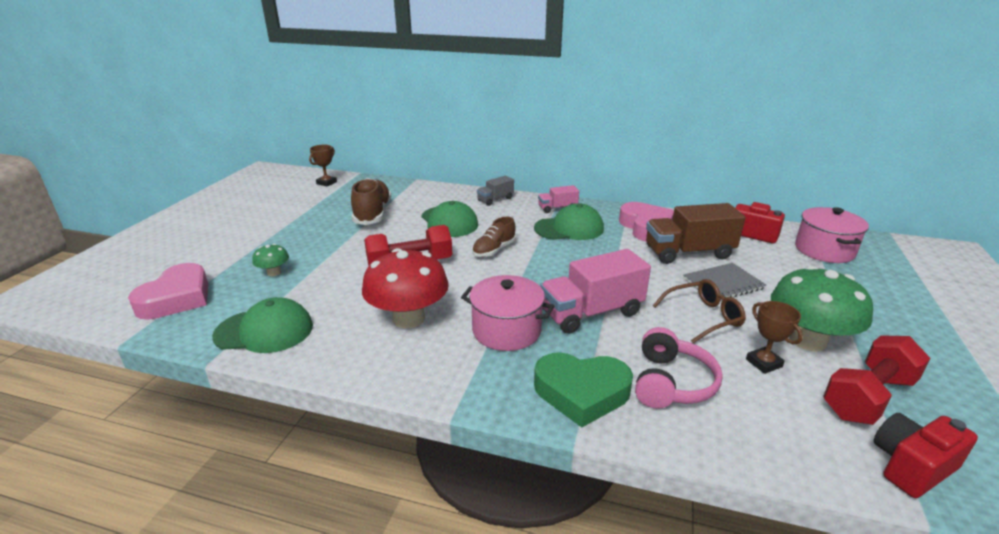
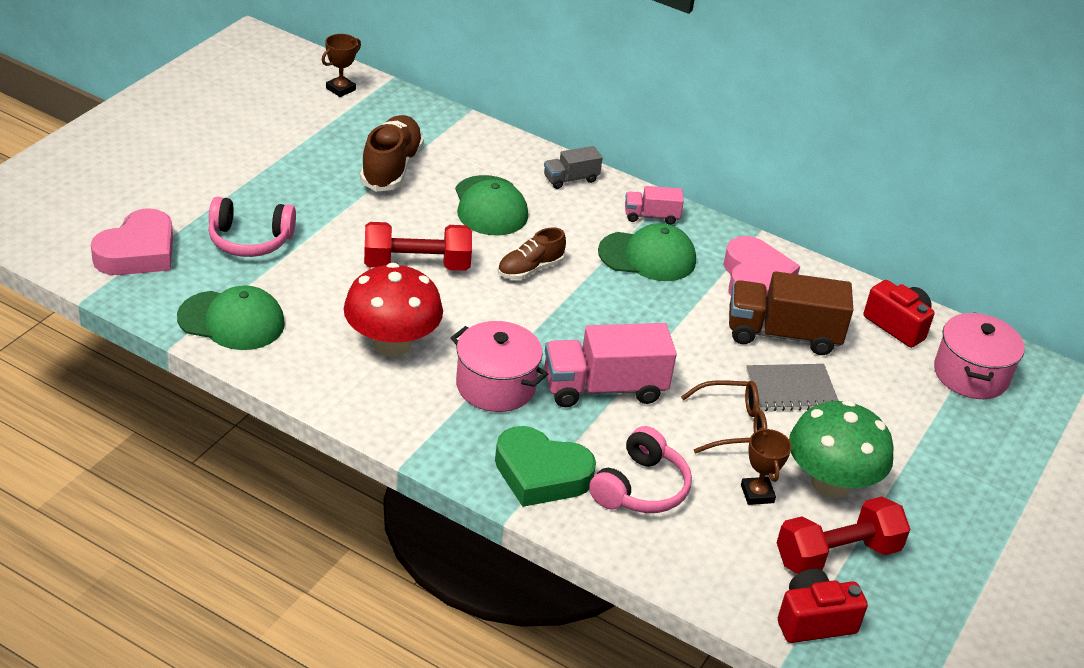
camera: 10 degrees right, 10 degrees up
green mushroom [252,244,289,276] -> pink headphones [208,197,296,257]

